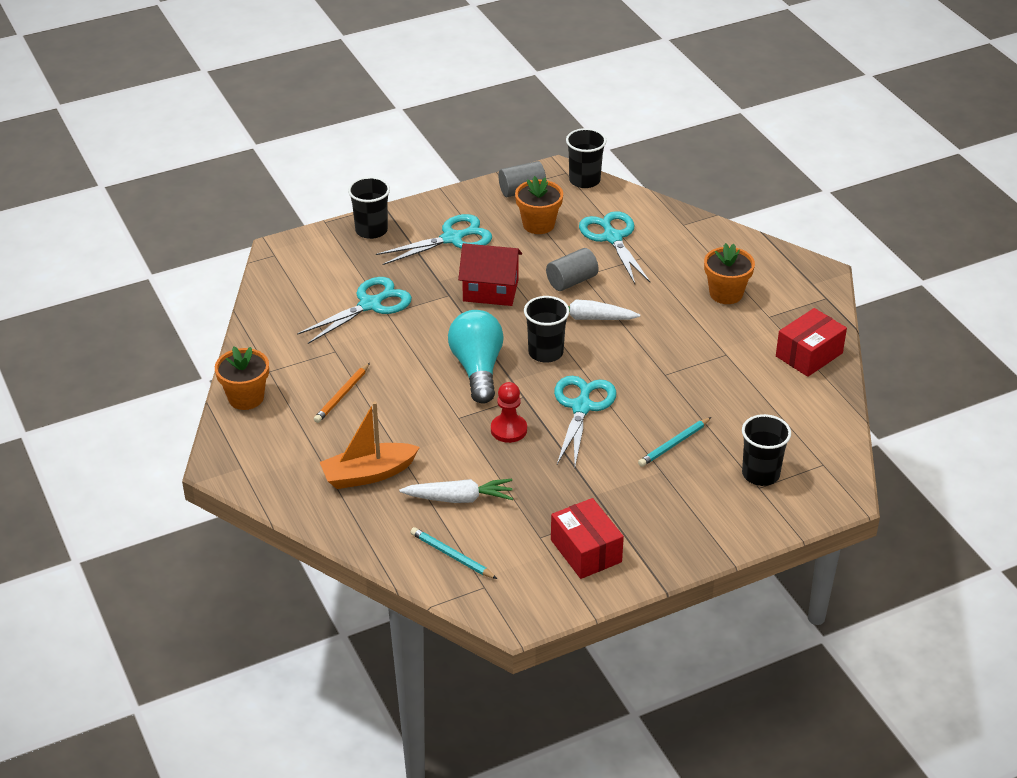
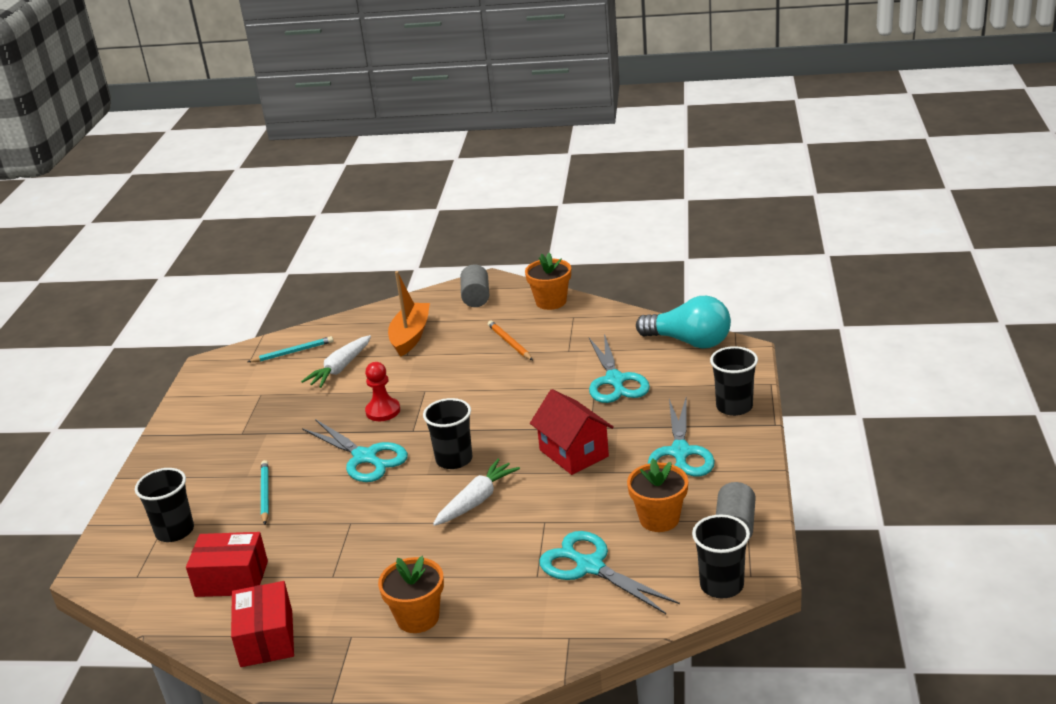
camera: 125 degrees right, 10 degrees down
turquoise light bulb [448,310,504,404] -> turquoise light bulb moved to [636,296,731,348]
red house [458,243,522,306] -> red house turned 75 degrees counterclockwise [530,389,614,475]
grey cylinder [546,248,598,291] -> grey cylinder moved to [460,264,489,307]
red box [551,498,624,579] -> red box moved to [186,532,268,597]
turquoise scissors [579,211,650,284] -> turquoise scissors turned 150 degrees counterclockwise [539,531,680,614]

